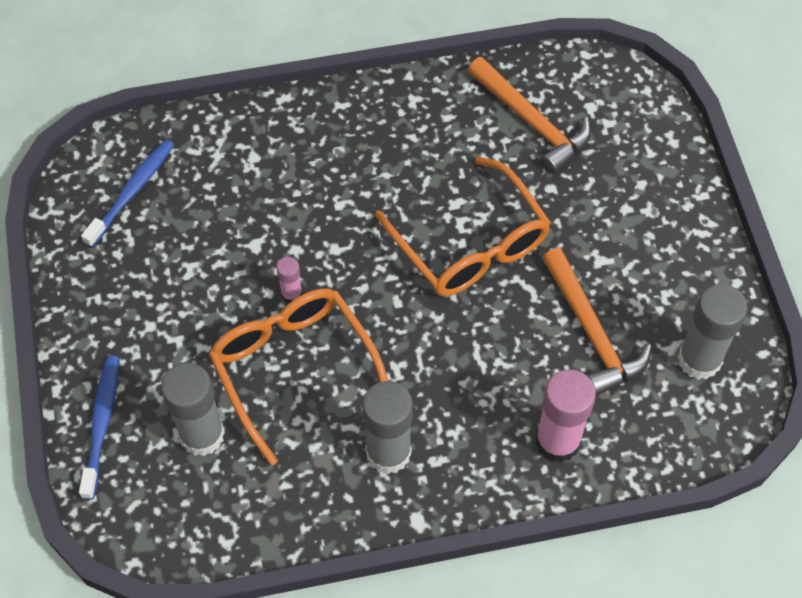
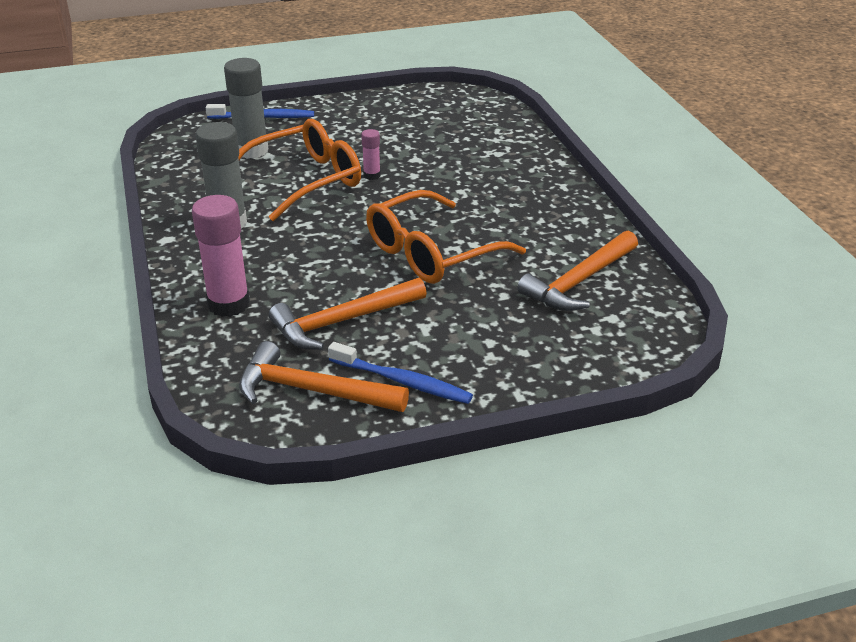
camera: 85 degrees right, 25 degrees down
blue toothbrush [81,139,174,247] -> blue toothbrush moved to [328,342,473,404]
grey glue stick [678,284,748,380] -> orange hammer [239,341,409,412]

